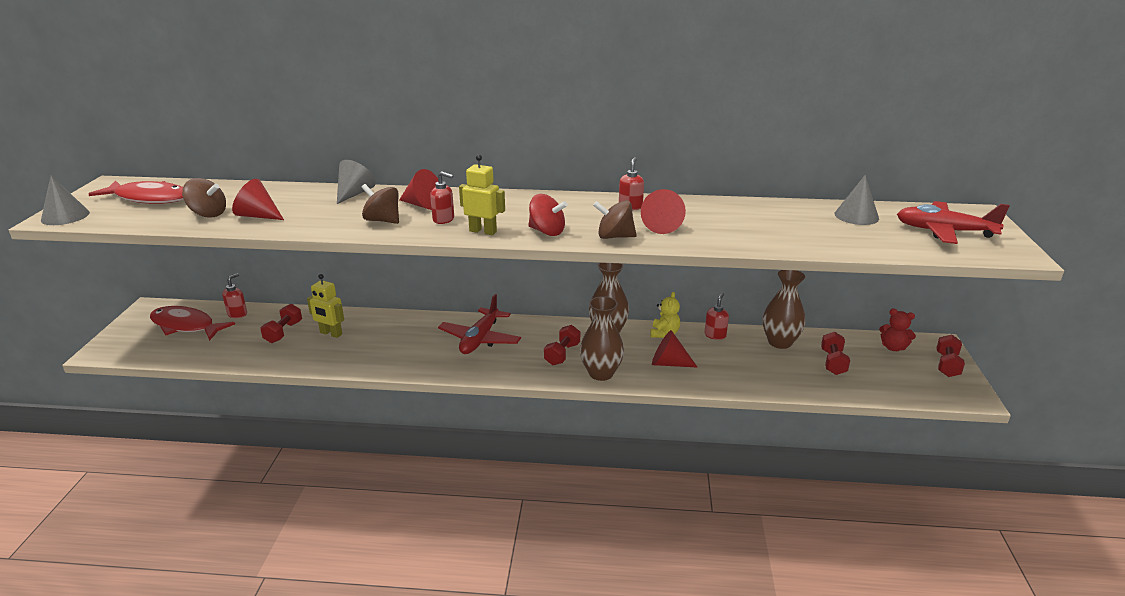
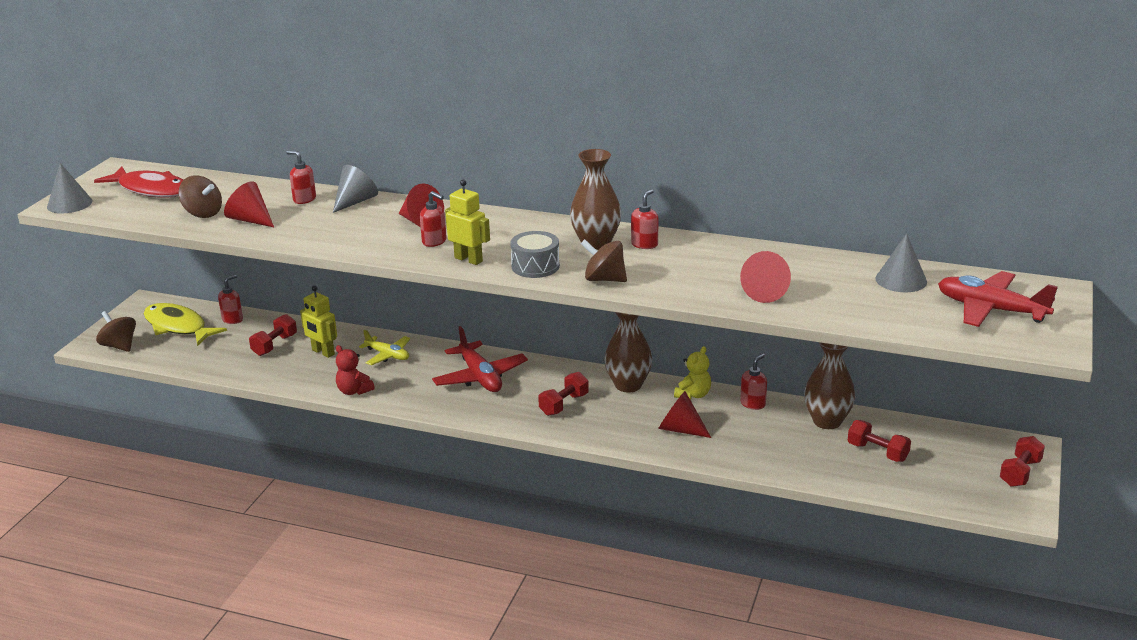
camera: 15 degrees right, 0 degrees up
red fish [150,306,235,341] -> yellow fish [144,303,227,346]
brown spinning top [361,184,399,224] -> brown spinning top moved to [96,311,136,352]
red plane [438,294,521,354] -> red plane turned 60 degrees counterclockwise [432,326,528,392]
red spinning top [528,194,568,236] -> grey drum [510,231,560,278]
brown vase [580,296,624,381] -> brown vase moved to [570,149,621,250]
red cone [641,189,686,234] -> red cone moved to [740,251,791,303]
red dumbbell [821,331,850,375] -> red dumbbell turned 75 degrees counterclockwise [847,420,911,462]
red teddy bear [879,309,916,351] -> red teddy bear moved to [336,345,375,395]
none -> red soap dispenser [286,151,316,204]
none -> yellow plane [359,330,410,365]

